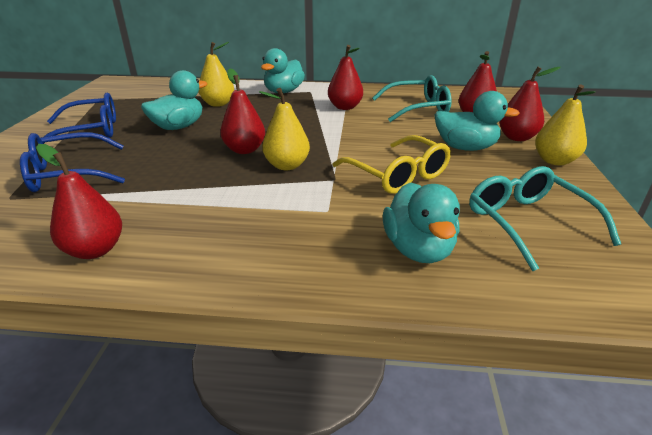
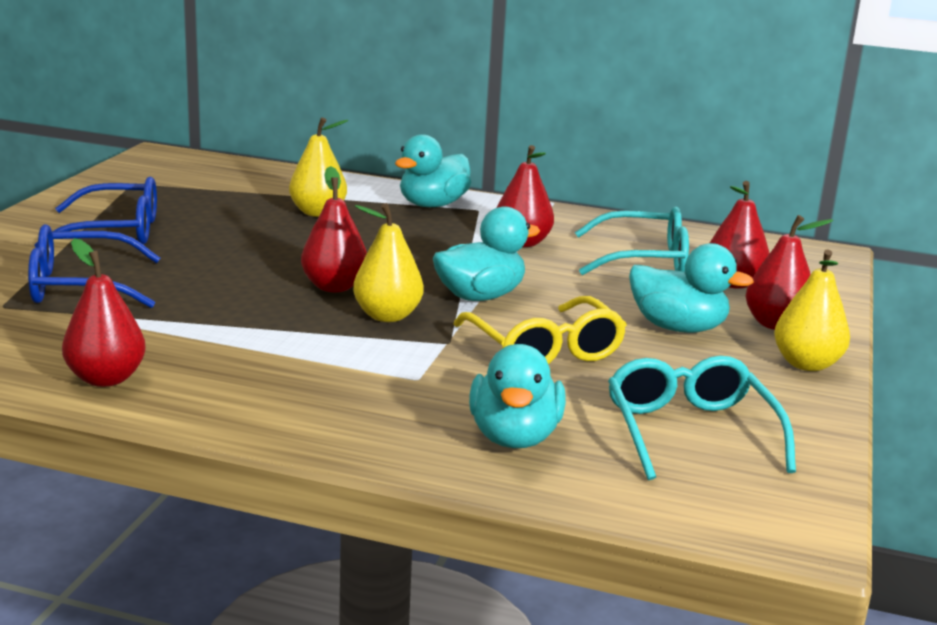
camera: 10 degrees right, 10 degrees down
turquoise duck [141,70,208,130] -> turquoise duck moved to [433,206,540,301]

